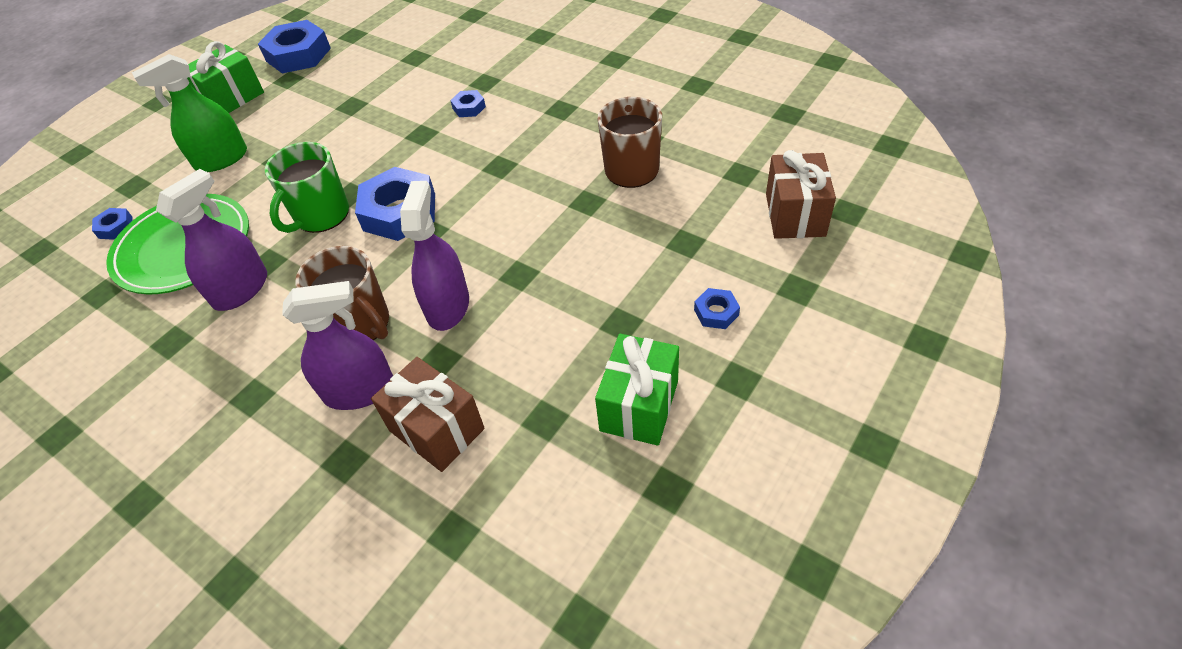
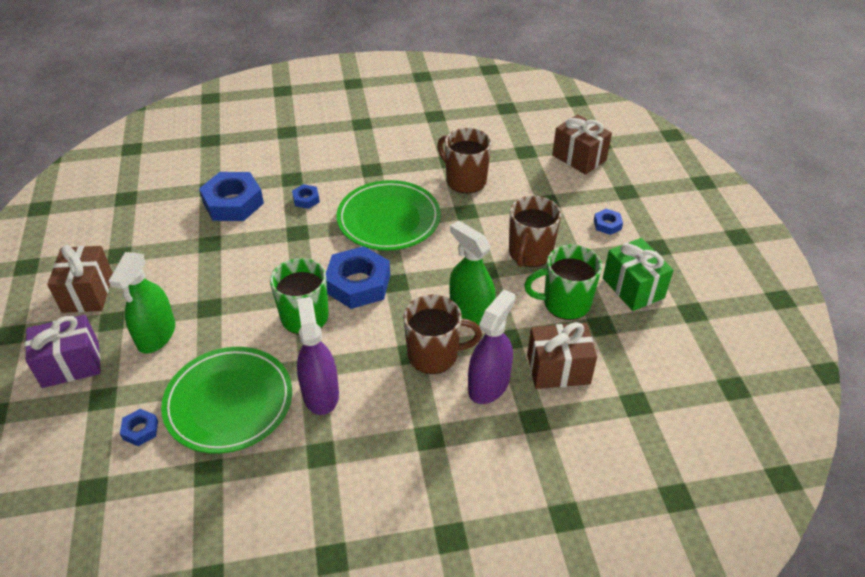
camera: 50 degrees left, 5 degrees down
green gift [187,41,264,113] -> brown gift [47,245,113,313]
blue nut [258,20,331,73] -> blue nut moved to [199,172,264,221]
purple spray bottle [400,181,469,331] -> green spray bottle [449,220,496,326]
none -> purple gift [25,315,101,388]
none -> green plate [337,180,441,251]
none -> brown mug [509,196,561,267]
none -> green mug [524,245,602,320]

